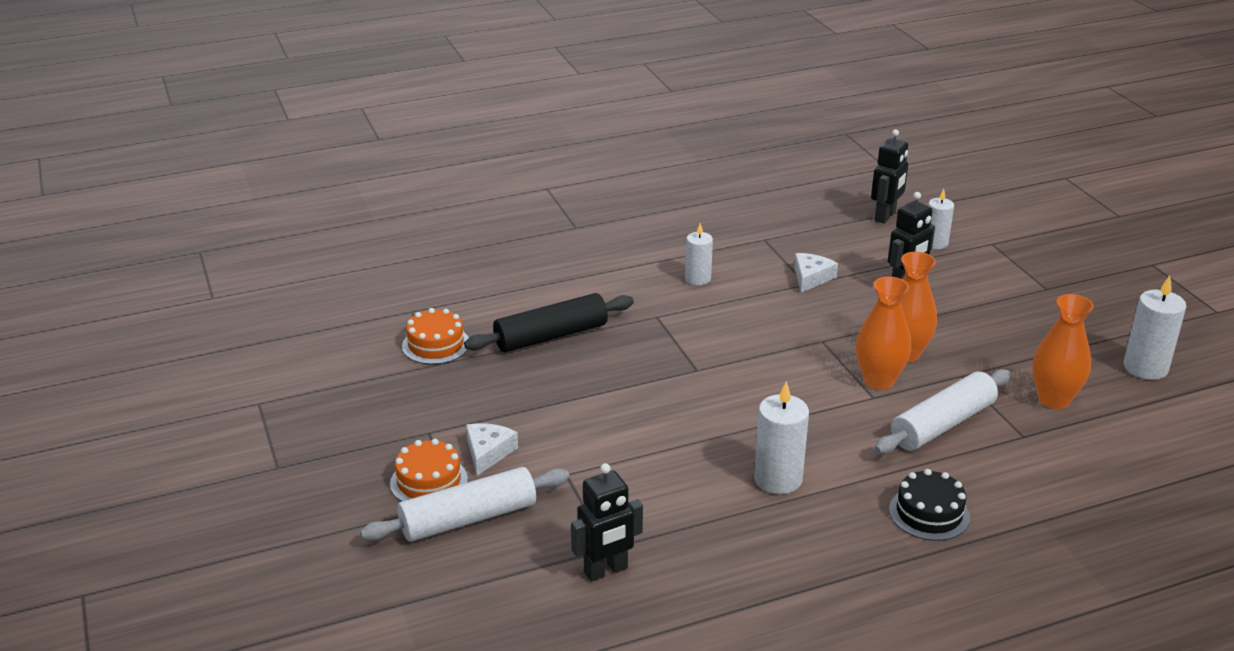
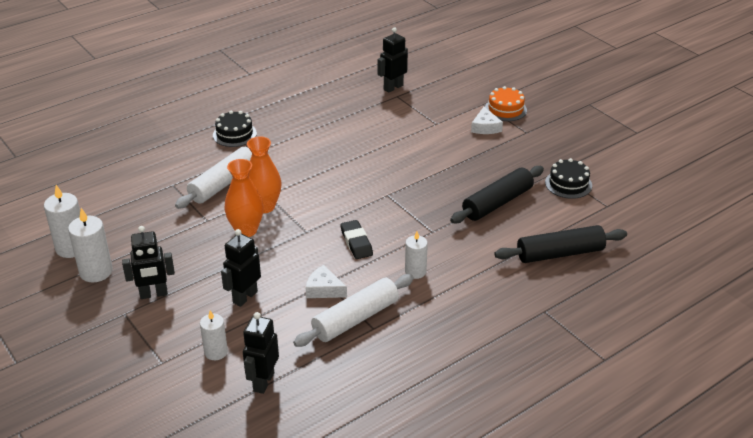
camera: 165 degrees right, 5 degrees up
white rolling pin [360,467,570,542] -> white rolling pin moved to [293,274,414,347]
orange cake [402,308,469,364] -> black cake [545,158,592,199]
white candle [754,381,809,494] -> white candle moved to [68,208,113,282]
white cheese [794,253,838,293] -> white cheese turned 105 degrees clockwise [306,265,347,298]
orange vase [1032,294,1094,409] -> none
none -> black robot [122,226,175,299]
none -> black eraser [340,220,373,259]
none -> black rolling pin [495,225,627,263]

